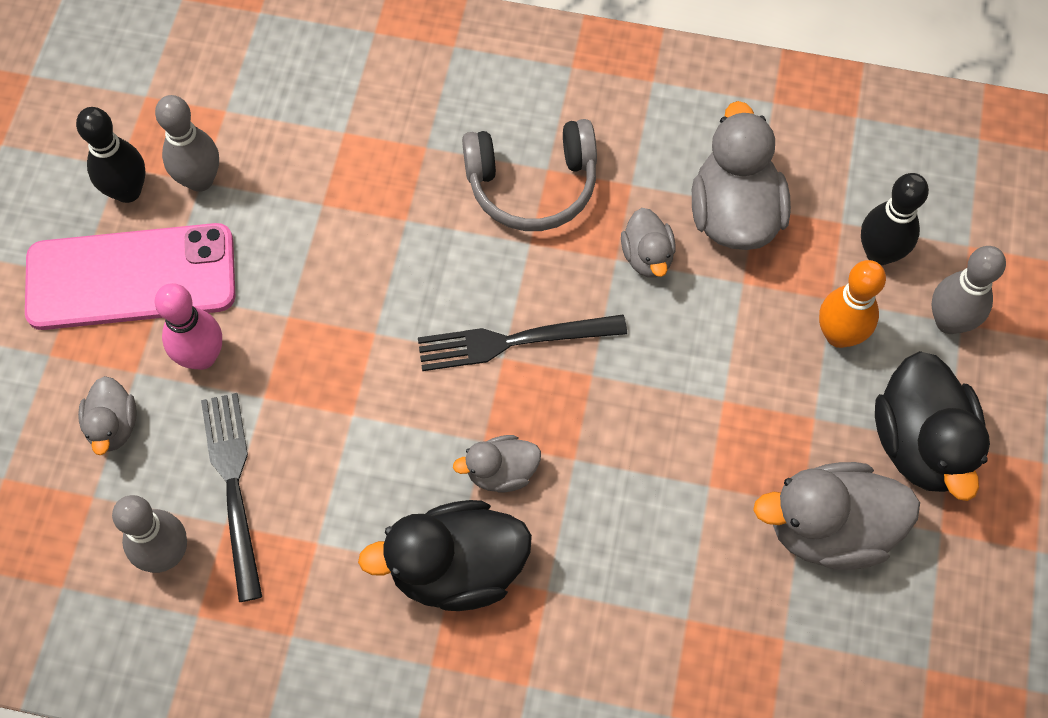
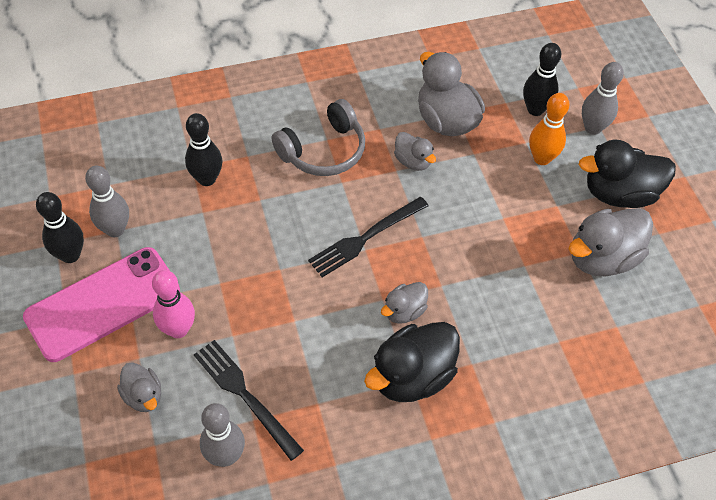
camera: 30 degrees left, 10 degrees down
black duck [875,351,990,501] -> black duck turned 120 degrees clockwise [579,139,676,208]
none -> black bowling pin [185,113,223,186]

